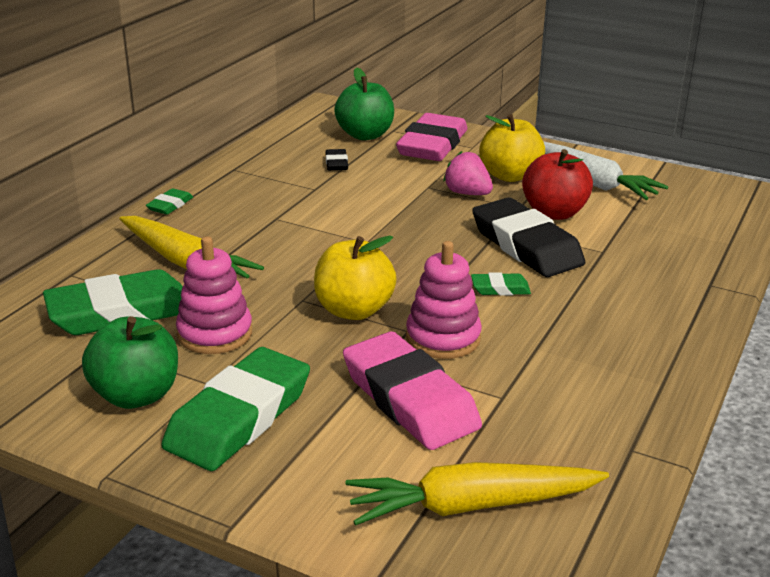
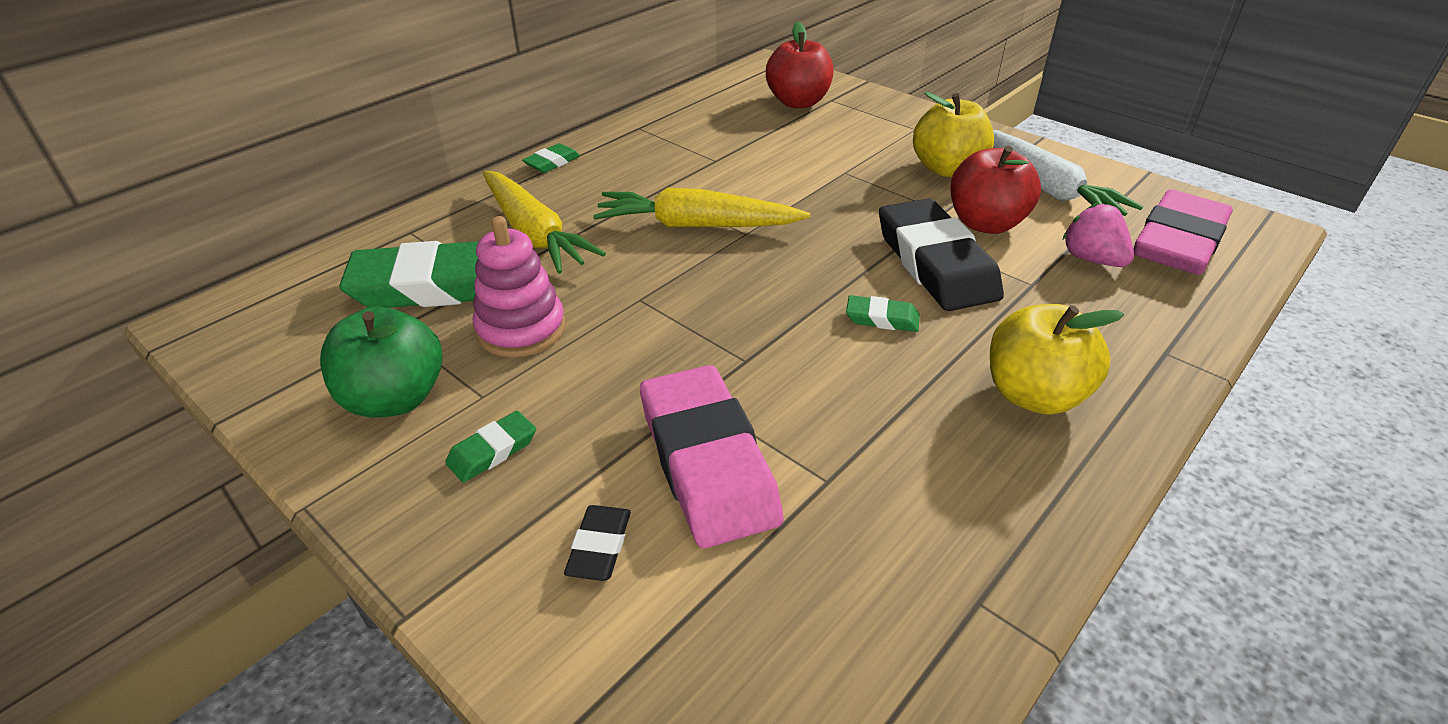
camera: 15 degrees right, 10 degrees up
green eraser [161,347,310,471] -> green eraser [445,411,536,483], size x0.44
yellow apple [314,235,397,320] -> yellow apple moved to [990,304,1124,415]
black eraser [326,149,348,171] -> black eraser moved to [564,505,631,581]
green apple [334,67,394,140] -> red apple [766,22,834,108]
yellow carrot [346,462,609,526] -> yellow carrot moved to [593,188,810,227]
pink eraser [396,113,467,161] -> pink eraser moved to [1133,189,1233,275]
pink stacking toy [406,241,482,359] -> none
pink strawberry [443,151,493,195] -> pink strawberry moved to [1063,203,1134,267]

